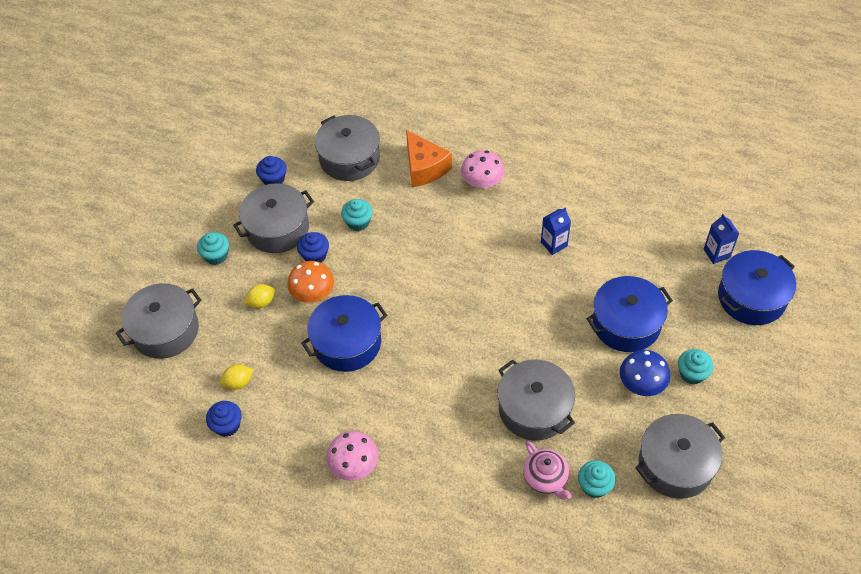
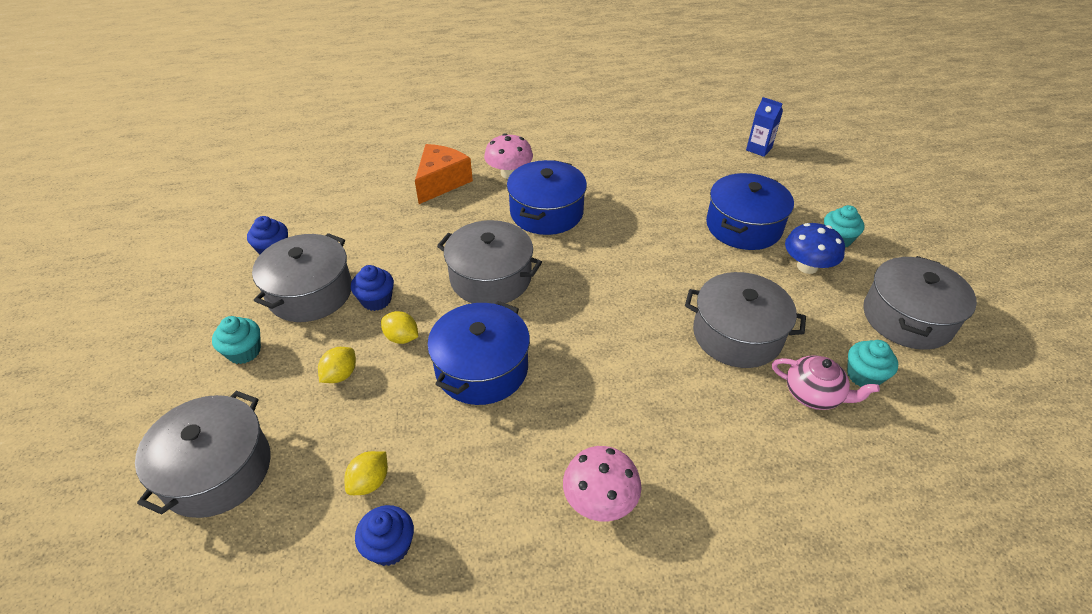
camera: 35 degrees left, 10 degrees down
orange mushroom [287,261,334,303] -> yellow lemon [381,311,418,344]
grey pot [315,115,380,181] -> grey pot moved to [437,220,542,304]
turquoise cupcake [341,199,373,231] -> none
orange cheese [406,130,452,187] -> orange cheese turned 90 degrees counterclockwise [415,144,473,204]
blue carton [541,207,571,255] -> none
blue pot [718,250,796,325] -> blue pot moved to [507,160,587,235]

